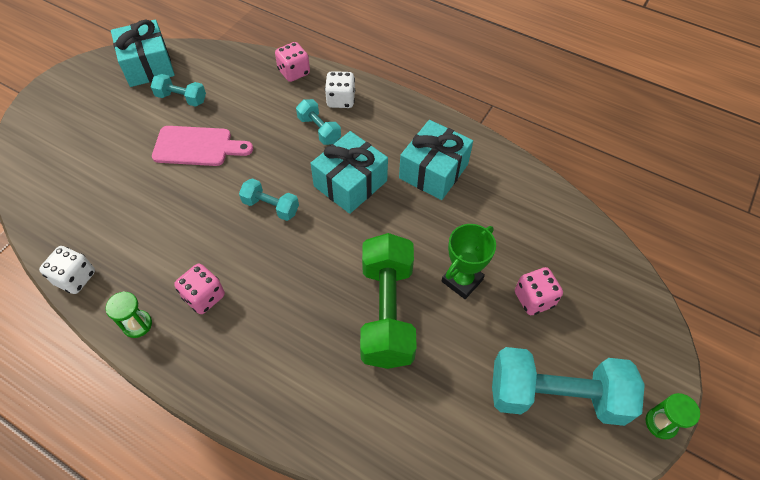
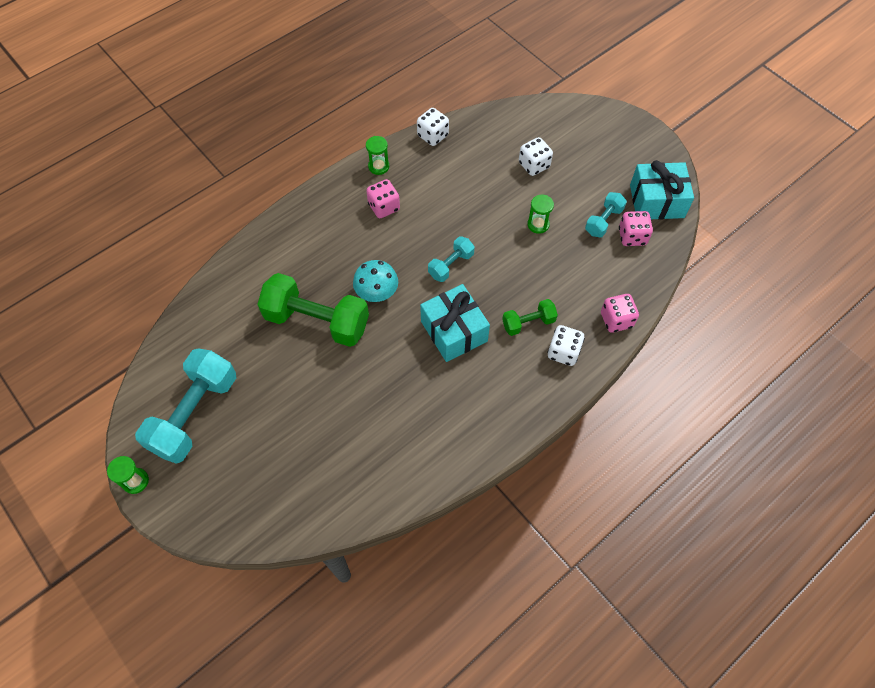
camera: 110 degrees right, 5 degrees up
pink cutting board [152,126,253,166] -> green hourglass [527,195,554,234]
turquoise dumbbell [296,99,341,145] -> green dumbbell [502,299,558,336]
turquoise gift [399,120,473,200] -> none
green trophy [442,224,496,299] -> none
pink dice [515,267,563,315] -> pink dice moved to [619,211,653,246]
none -> turquoise mushroom [353,260,398,302]
none -> white dice [519,137,553,176]

